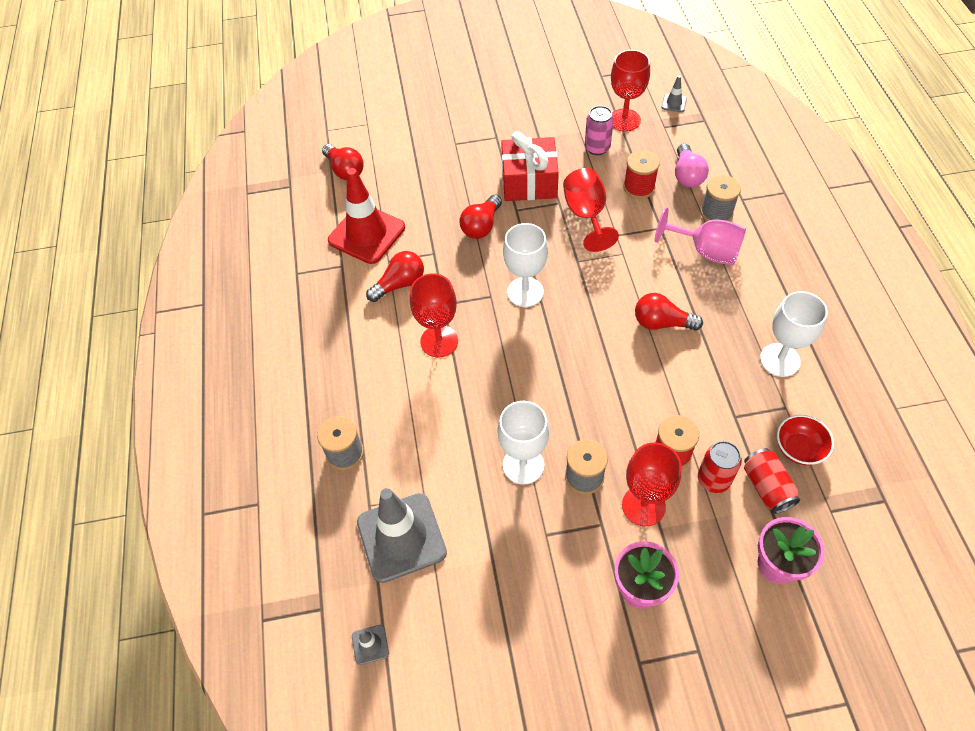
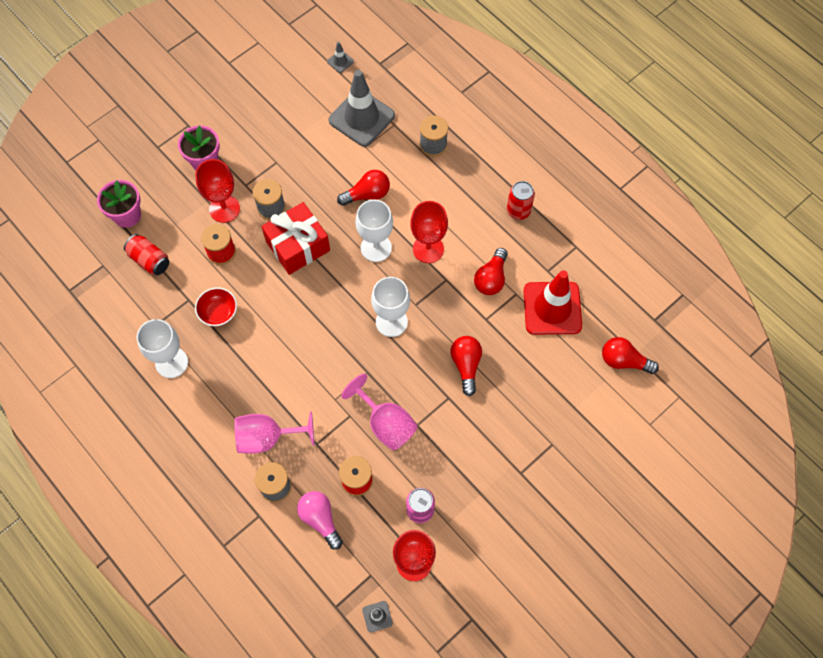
camera: 145 degrees right, 10 degrees up
white goblet [497,401,549,485] -> white goblet moved to [355,200,393,262]
red gift [501,131,559,201] -> red gift moved to [261,202,330,275]
red goblet [563,168,619,252] -> pink goblet [341,374,418,450]
red light bulb [635,293,703,331] -> red light bulb moved to [337,170,390,206]
red can [698,441,742,493] -> red can moved to [507,181,535,220]
red bowl [777,415,834,465] -> red bowl moved to [195,287,237,327]

